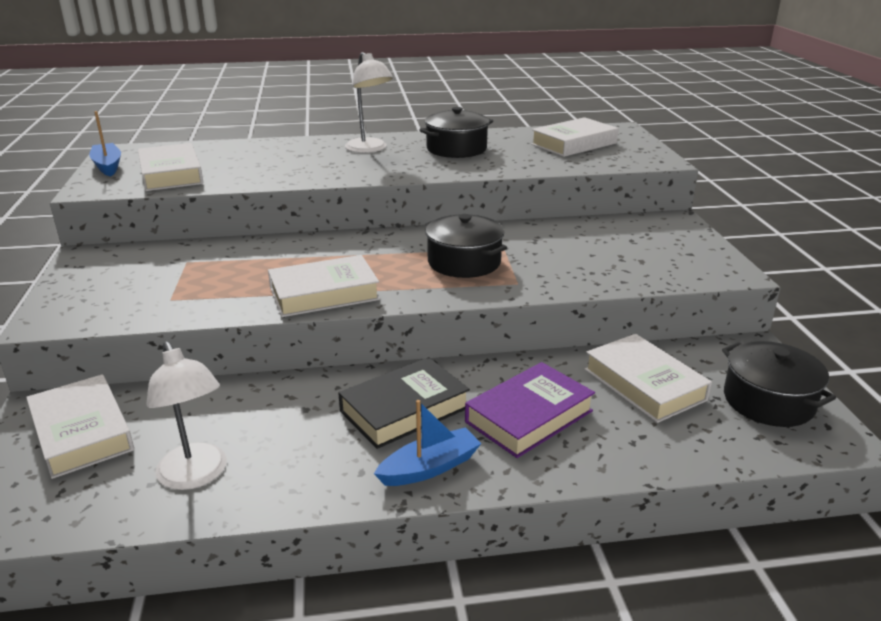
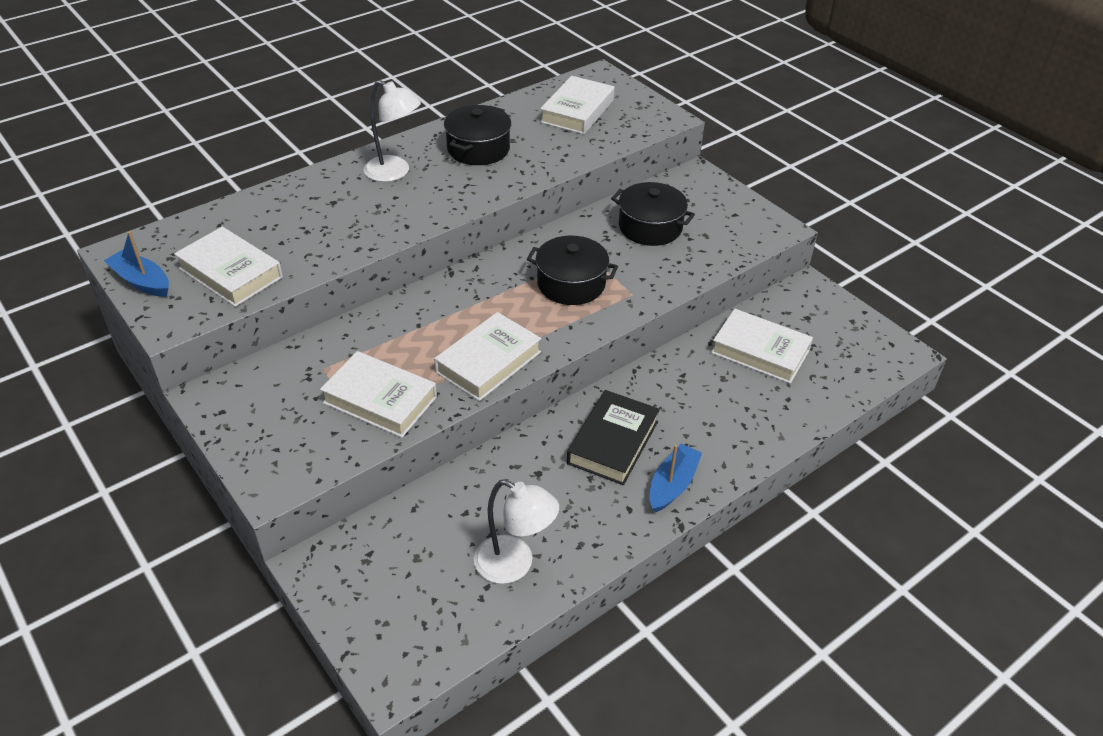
camera: 30 degrees left, 15 degrees up
white book [26,374,134,479] -> white book moved to [320,351,437,438]
purple book [465,362,595,458] -> none
black pot [722,341,836,427] -> black pot moved to [611,182,695,246]

